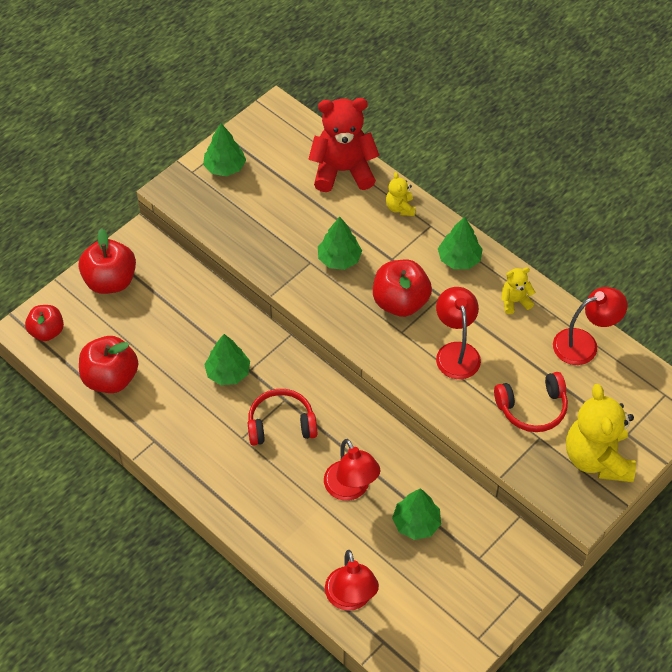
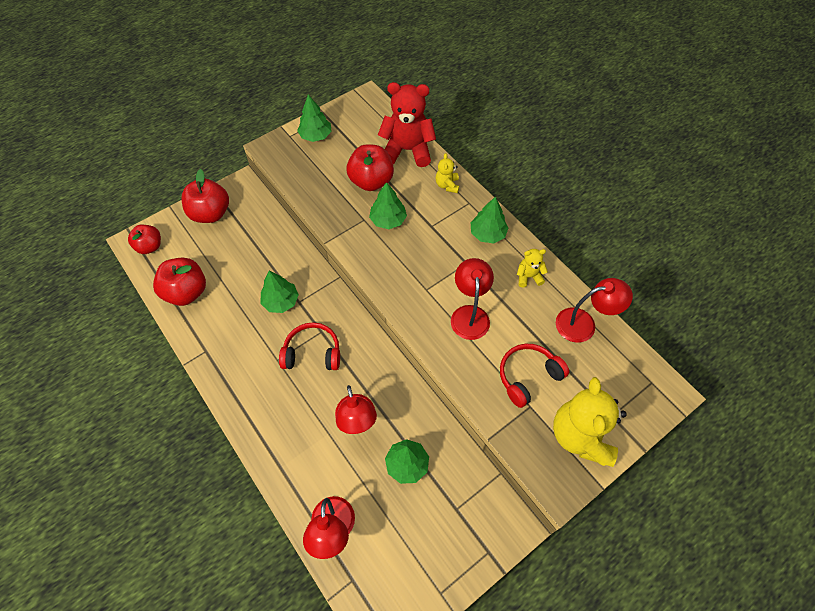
camera: 10 degrees right, 5 degrees up
red apple [373,260,432,317] -> red apple moved to [346,144,394,191]
red headphones [494,372,568,432] -> red headphones turned 150 degrees clockwise [500,344,569,408]

